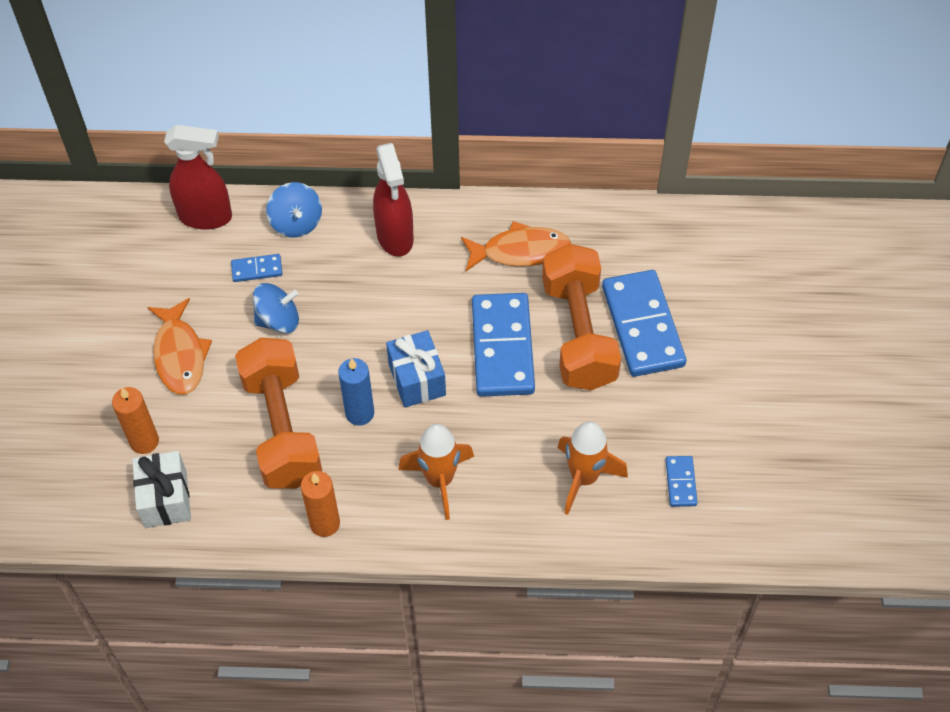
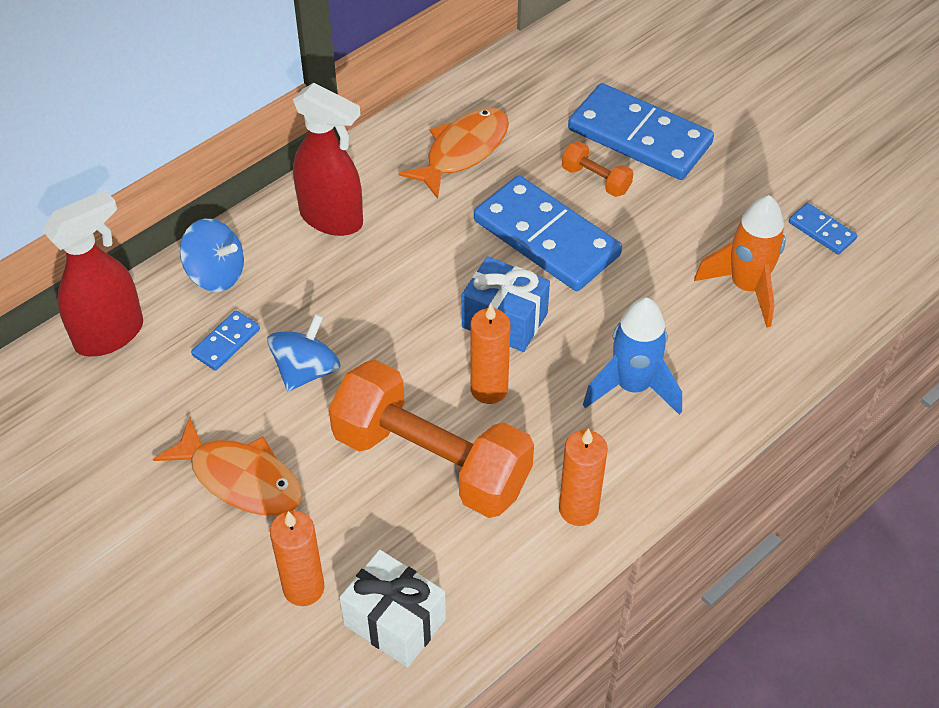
camera: 45 degrees left, 5 degrees down
blue candle [338,358,374,426] -> orange candle [470,304,510,404]
orange rocket [398,424,474,520] -> blue rocket [583,298,682,415]
orange dumbbell [542,244,621,390] -> orange dumbbell [562,142,633,197], size x0.42

